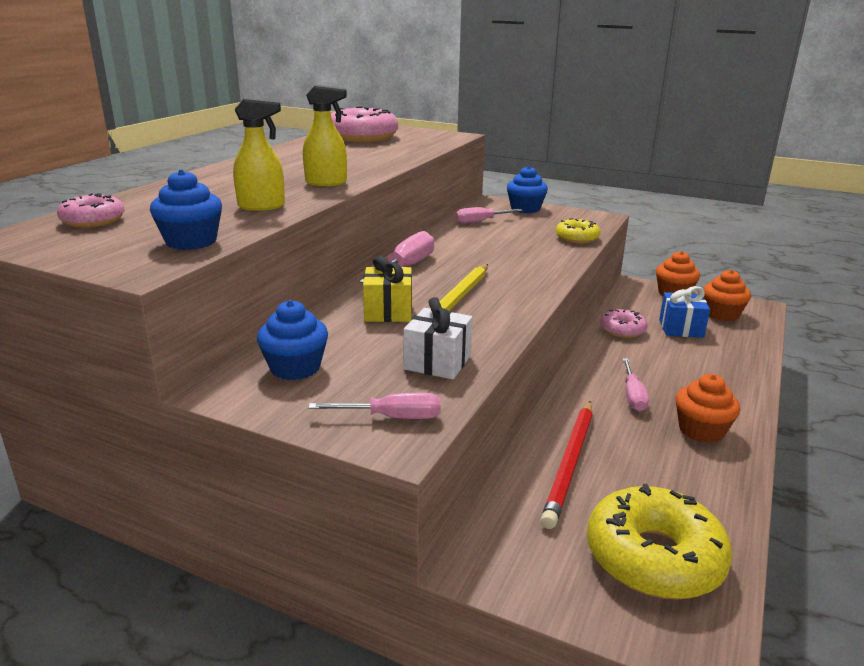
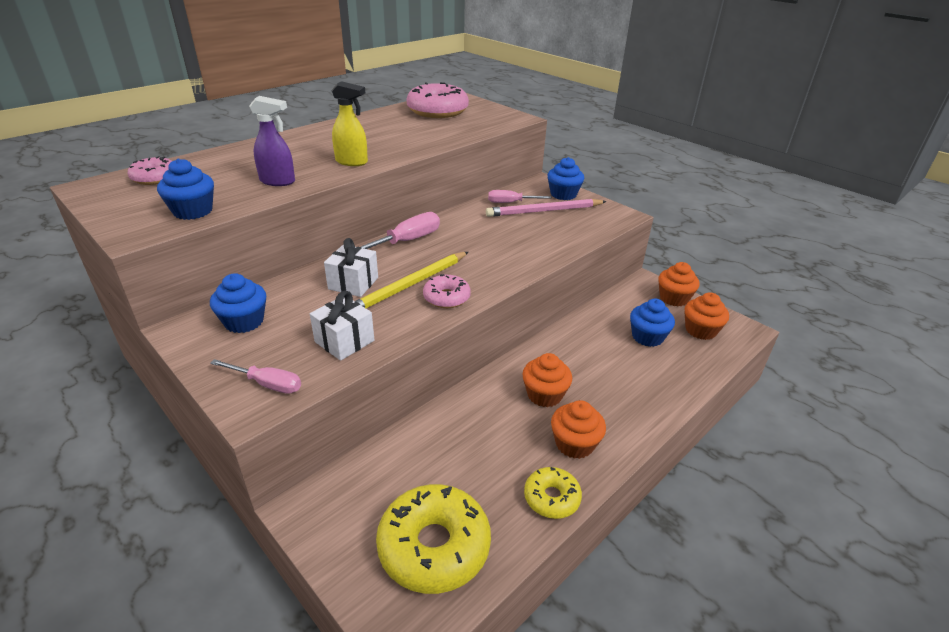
camera: 20 degrees right, 10 degrees up
yellow spray bottle [233,97,285,211] -> purple spray bottle [249,96,295,186]
yellow gift [363,256,412,322] -> white gift [324,238,378,297]
red pencil [540,401,592,529] -> none
yellow donut [555,218,601,244] -> yellow donut moved to [524,467,582,519]
pink donut [600,309,648,338] -> pink donut moved to [423,274,471,308]
pink screwdriver [622,358,649,412] -> orange cupcake [522,353,572,407]
blue gift [659,286,710,338] -> blue cupcake [630,299,675,347]
none -> pink pencil [486,199,607,217]

